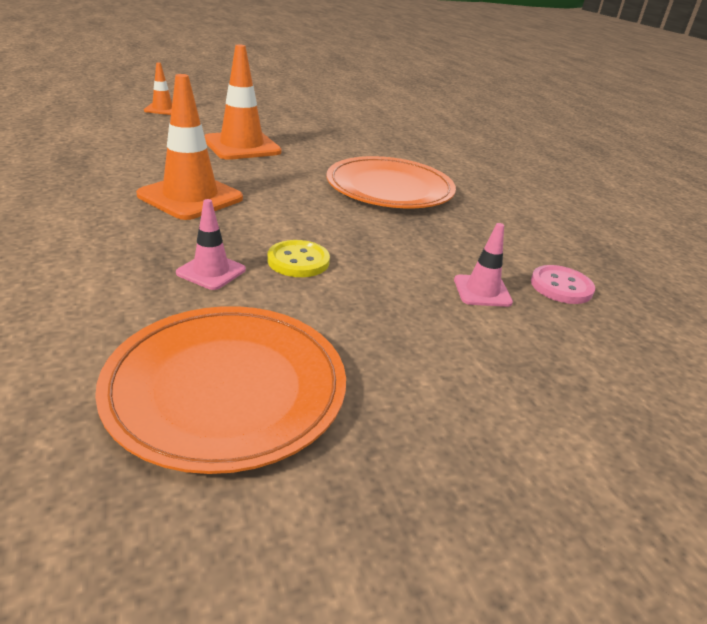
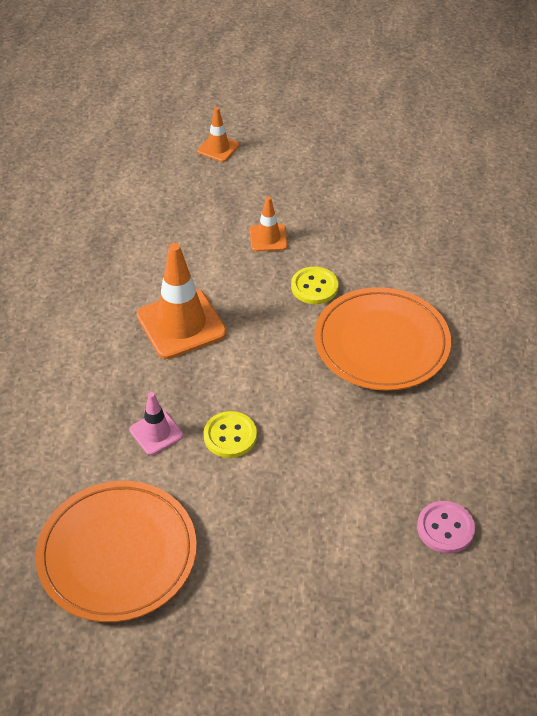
camera: 30 degrees right, 15 degrees up
orange traffic cone [204,44,282,160] -> orange traffic cone [250,196,287,252], size x0.53
pink traffic cone [454,223,513,307] -> none
none -> yellow button [291,267,338,304]

